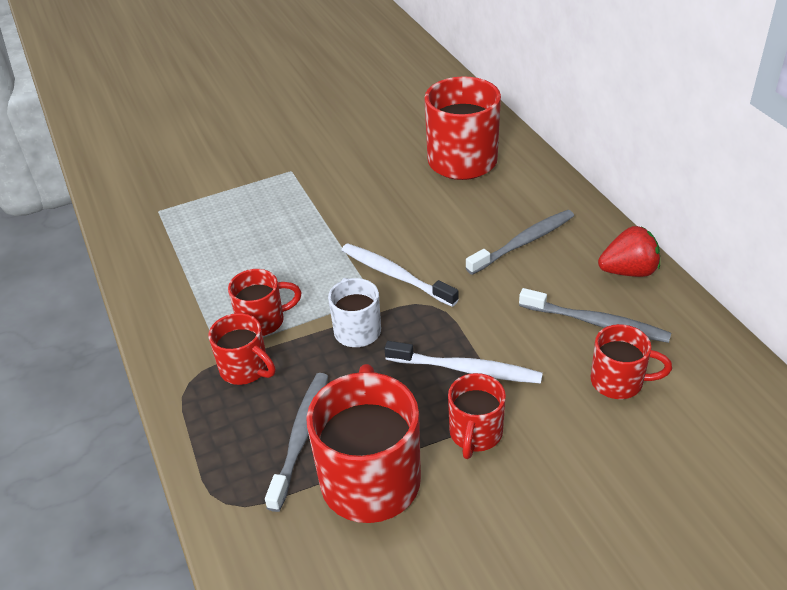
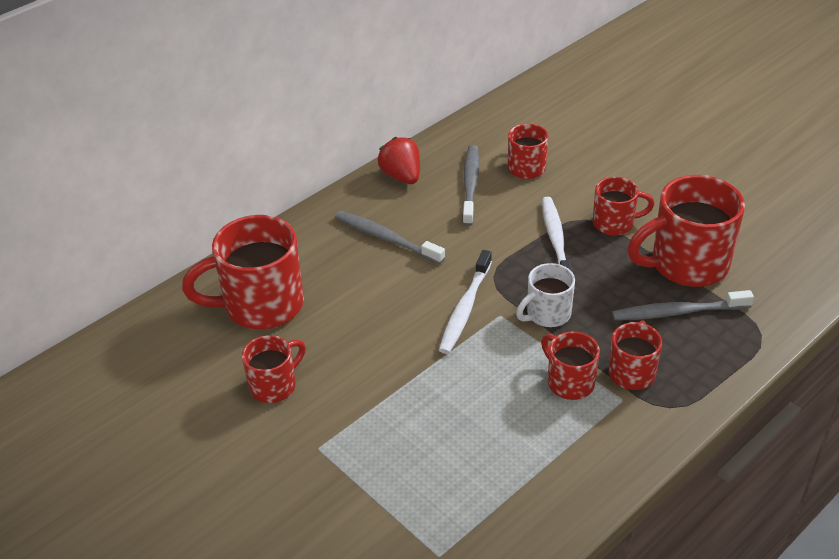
camera: 110 degrees left, 0 degrees up
none -> red mug [242,335,306,403]

